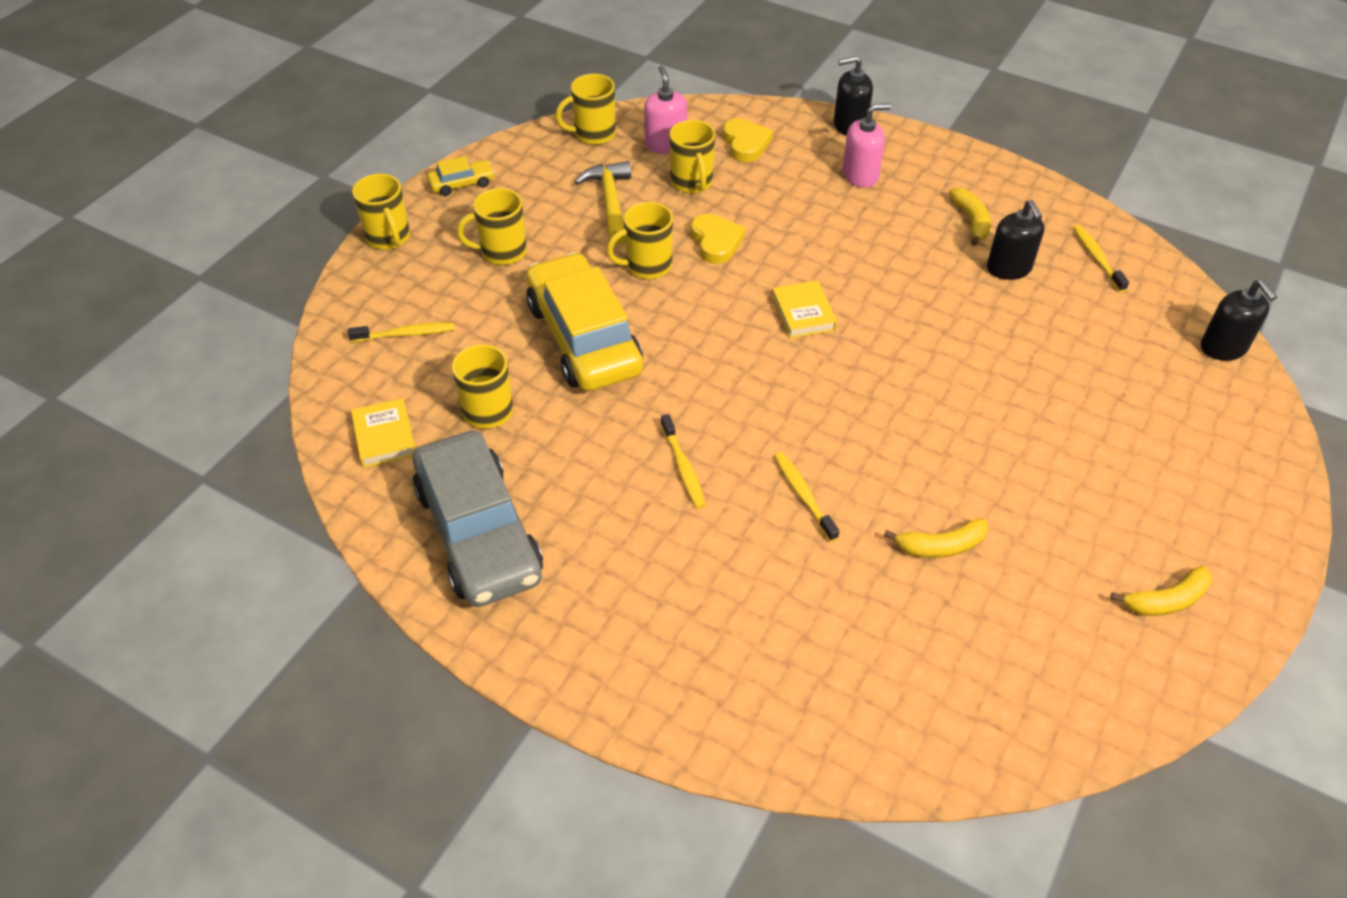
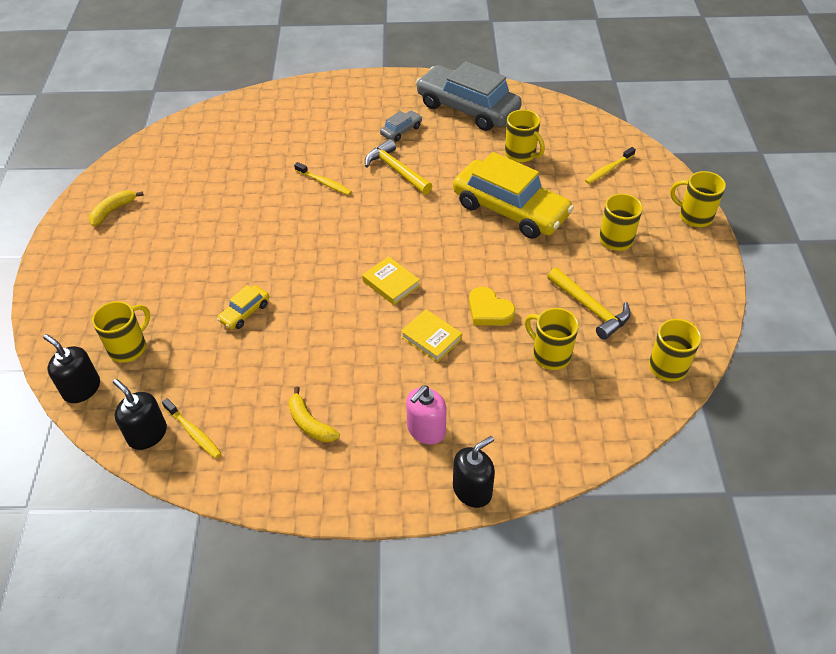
camera: 150 degrees right, 0 degrees up
yellow book [351,398,416,468] -> yellow book moved to [401,309,462,362]
yellow car [427,156,495,196] -> yellow car moved to [217,285,269,329]
yellow mug [606,202,673,279] -> yellow mug moved to [92,301,150,363]
pink soap dispenser [644,66,687,154] -> none
yellow toothbrush [661,414,706,508] -> yellow hammer [365,139,432,194]
yellow heart [723,118,773,162] -> none
yellow banana [884,518,988,558] -> none
black soap dispenser [987,200,1044,280] -> black soap dispenser moved to [113,379,167,450]
none -> grey car [380,110,422,141]

